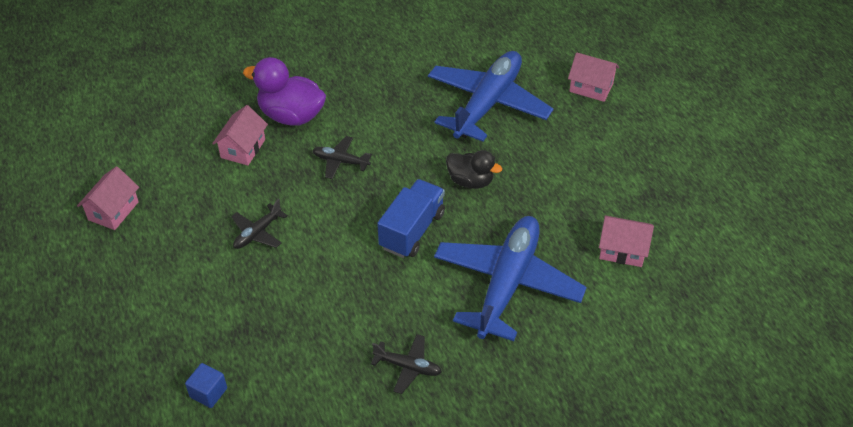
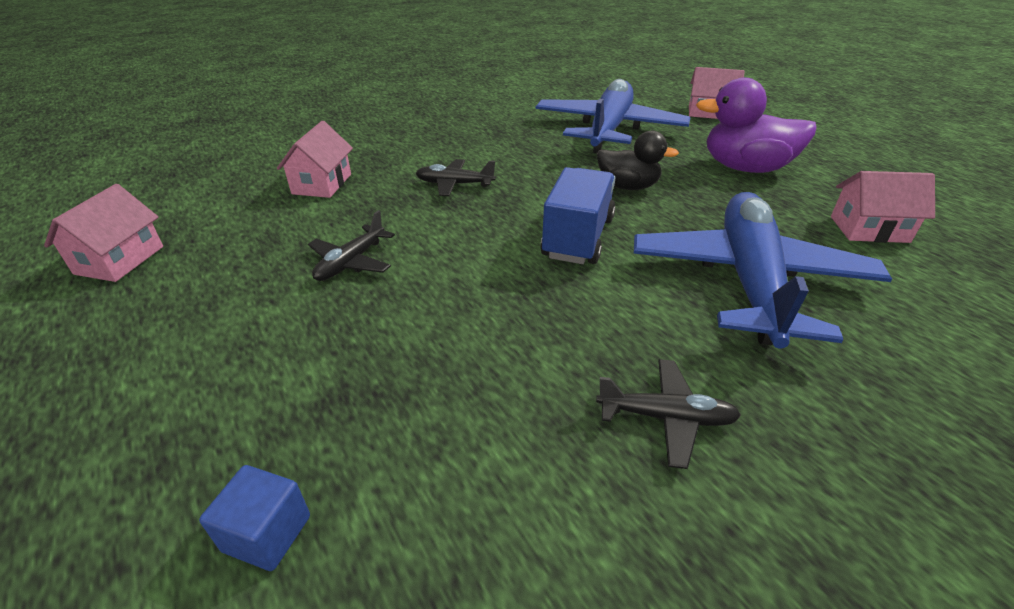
camera: 10 degrees left, 10 degrees down
purple duck [243,57,326,126] -> purple duck moved to [696,77,817,173]

